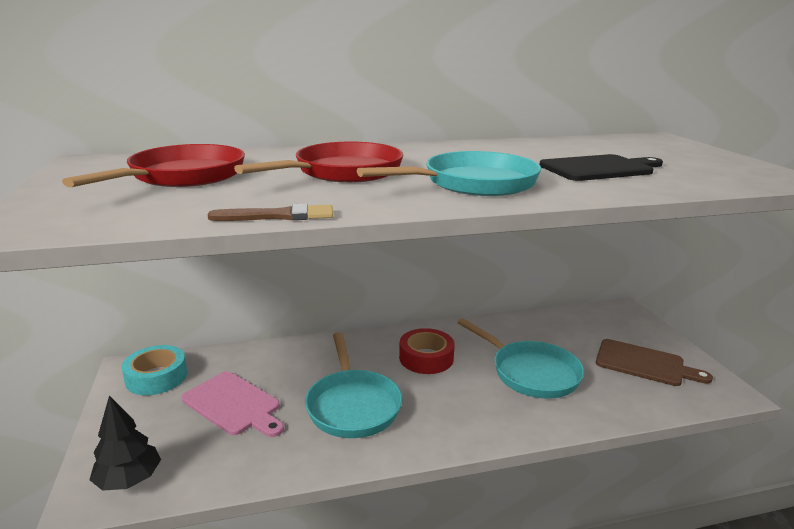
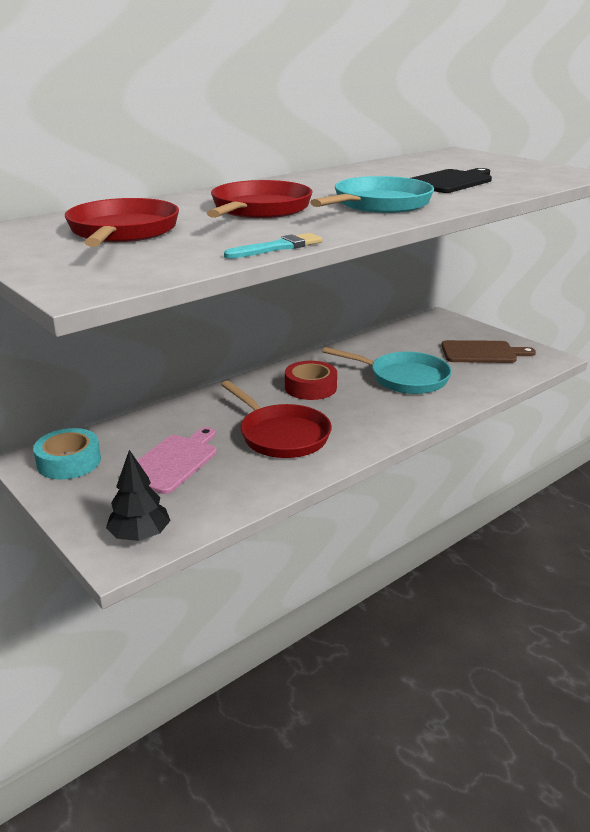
camera: 25 degrees left, 5 degrees up
pink cutting board [182,371,284,437] -> pink cutting board turned 75 degrees counterclockwise [137,427,217,494]
brown brush [208,204,333,221] -> turquoise brush [224,233,322,259]
turquoise pan [305,332,402,438] -> red pan [221,381,332,458]

